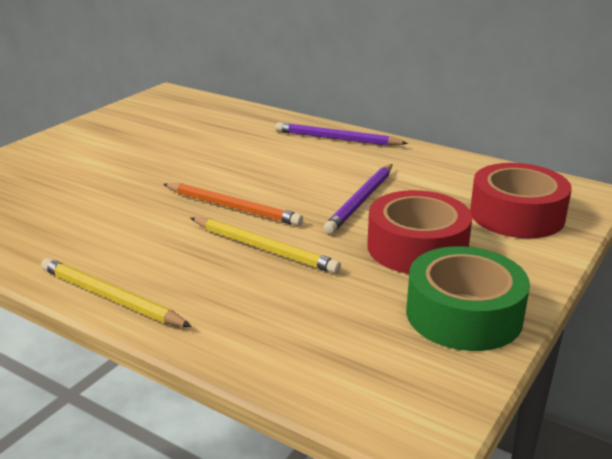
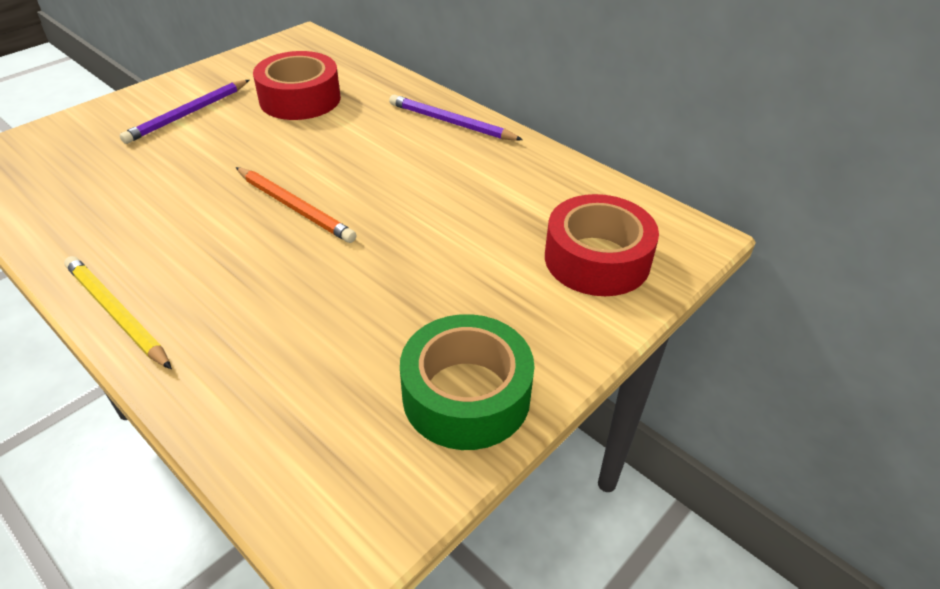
camera: 10 degrees right, 15 degrees up
yellow pencil [191,217,341,274] -> none
purple pencil [324,164,392,234] -> purple pencil moved to [119,80,249,144]
red tape [367,190,472,274] -> red tape moved to [253,51,341,120]

